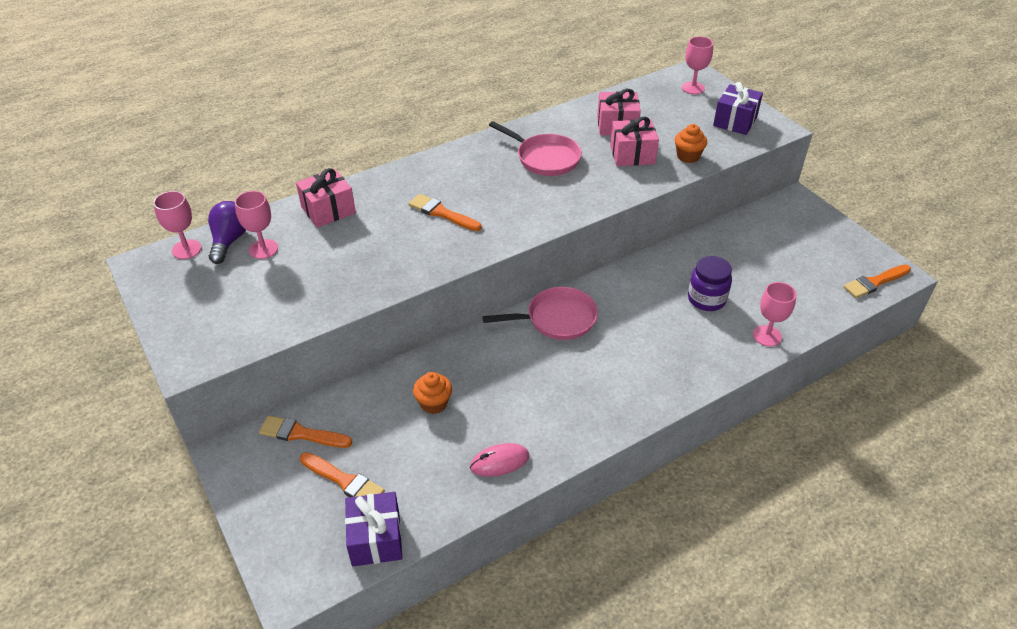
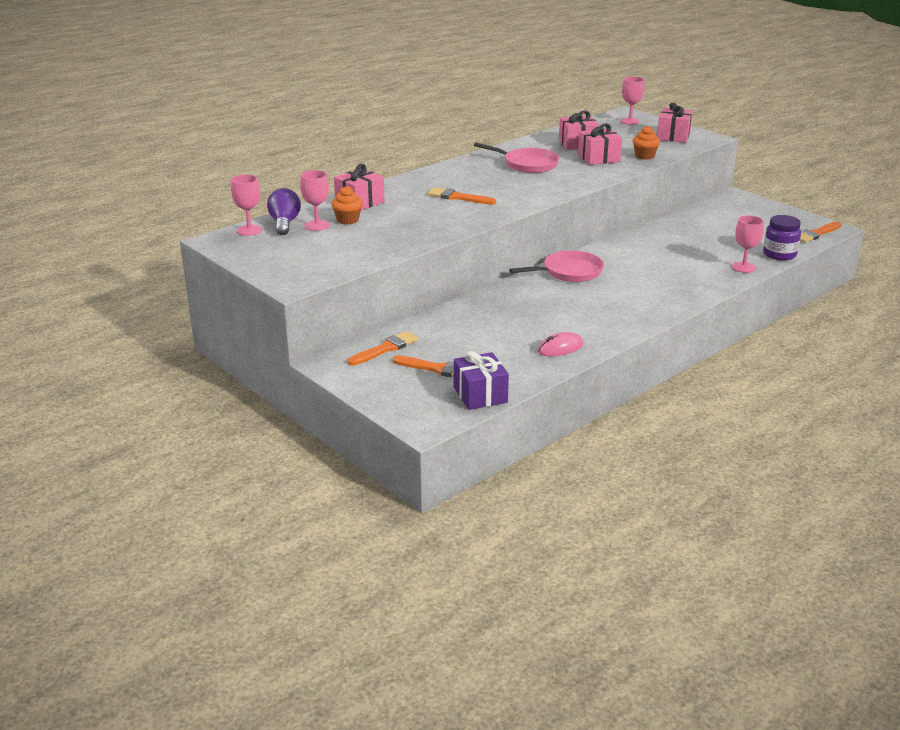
camera: 10 degrees left, 15 degrees down
orange brush [259,416,352,448] -> orange brush turned 135 degrees clockwise [348,331,418,366]
orange cupcake [413,372,452,414] -> orange cupcake moved to [331,186,363,225]
purple jar [688,256,732,311] -> purple jar moved to [763,215,801,260]
purple gift [713,82,763,135] -> pink gift [657,103,693,143]

